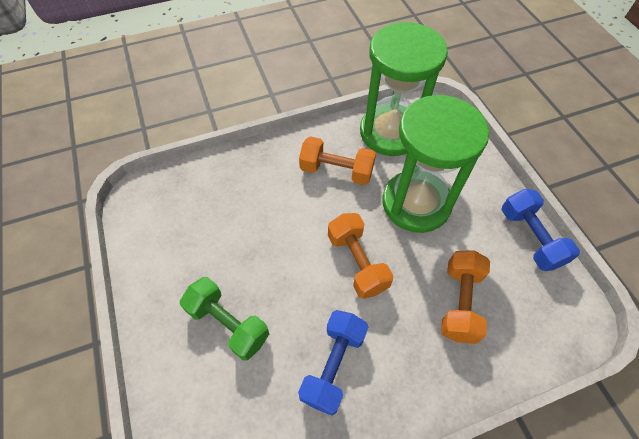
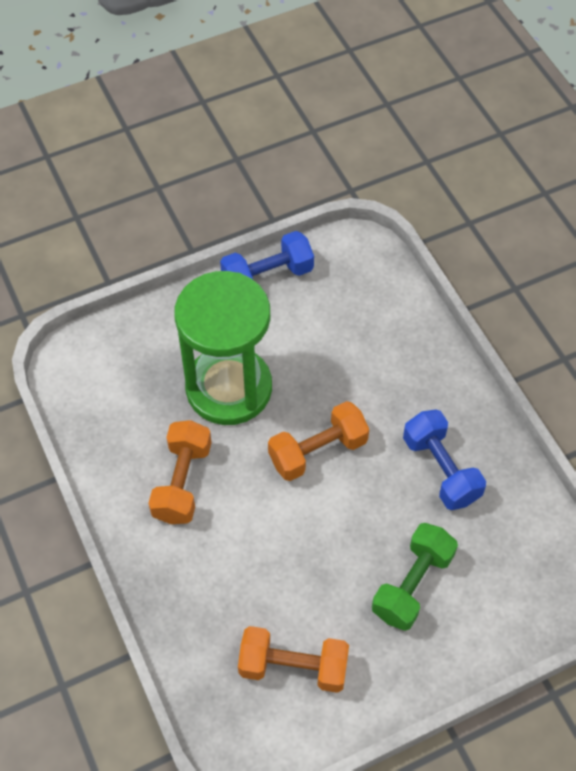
camera: 95 degrees left, 0 degrees up
blue dumbbell [298,310,368,416] -> blue dumbbell turned 45 degrees clockwise [403,410,486,510]
green hourglass [360,22,448,156] -> none
orange dumbbell [441,250,490,344] -> orange dumbbell moved to [238,626,349,693]

